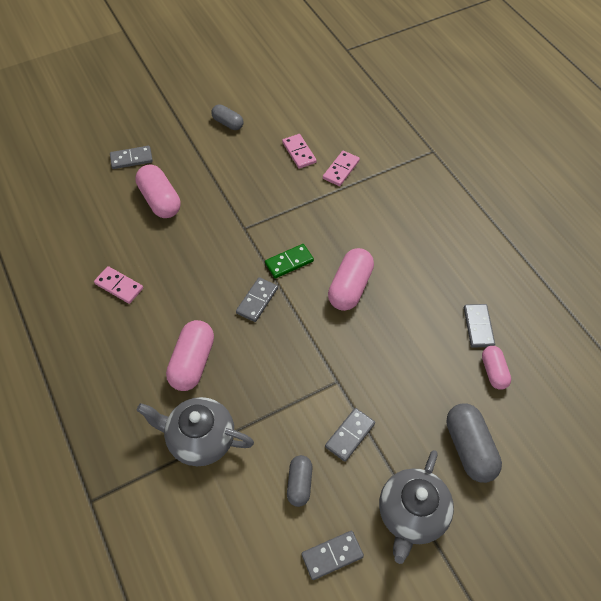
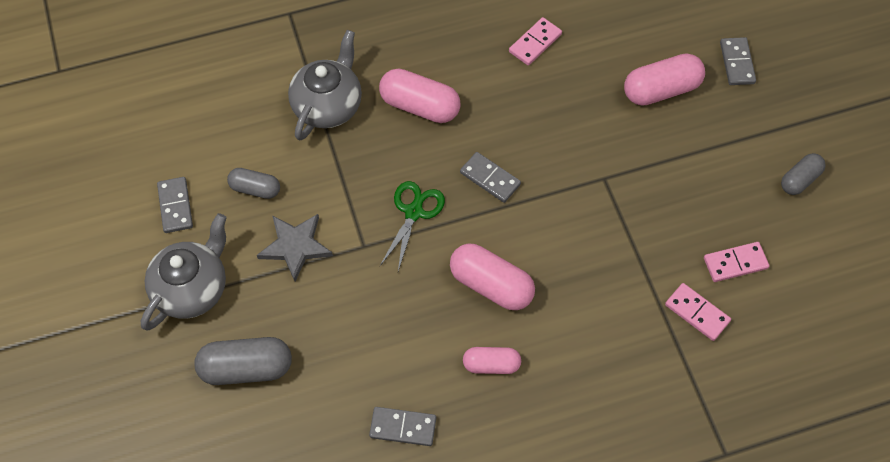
camera: 100 degrees right, 5 degrees up
green domino [265,244,314,278] -> none
grey domino [325,408,375,462] -> grey star [257,214,333,281]
grey teapot [379,450,454,564] -> grey teapot turned 90 degrees clockwise [141,213,227,330]
pink capsule [482,346,511,390] -> pink capsule moved to [463,347,521,374]
none -> green scissors [380,181,445,271]

